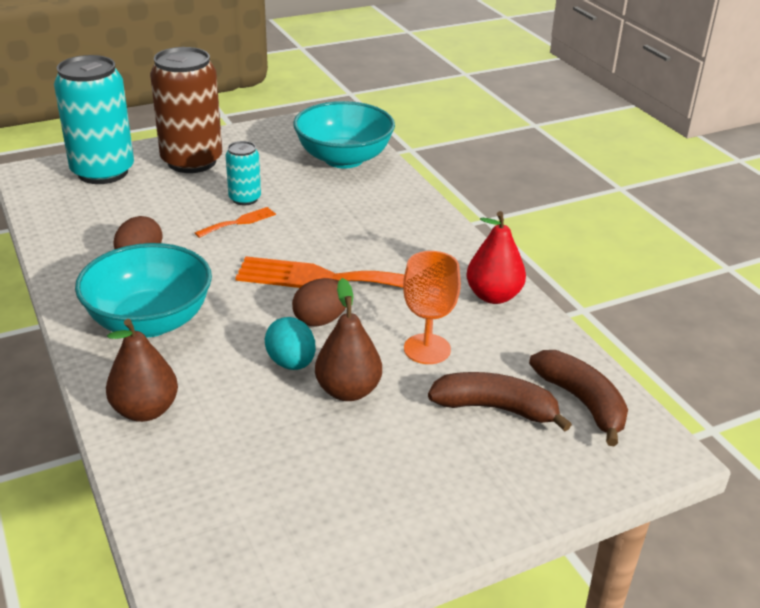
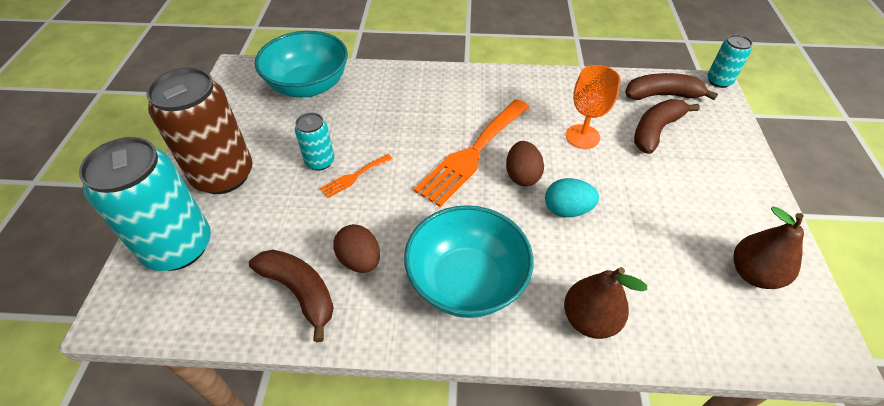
camera: 60 degrees left, 15 degrees up
orange fork [195,207,276,238] -> orange fork turned 120 degrees counterclockwise [320,154,392,198]
brown pear [315,278,382,401] -> brown pear moved to [733,206,804,289]
red pear [467,211,526,304] -> none
none -> brown banana [249,250,334,342]
none -> turquoise can [707,34,753,88]

